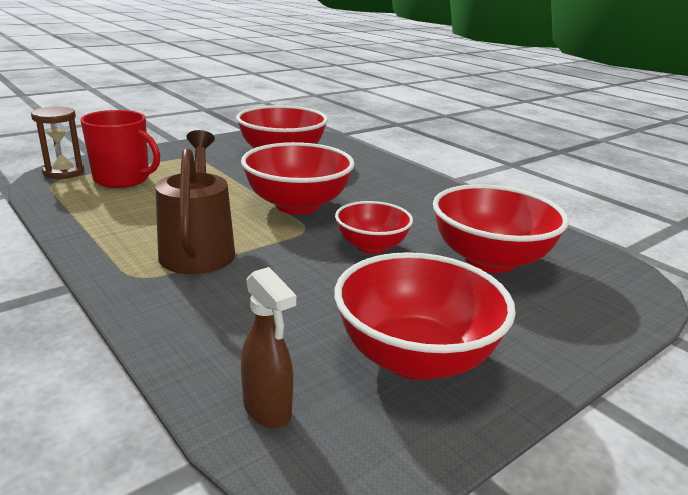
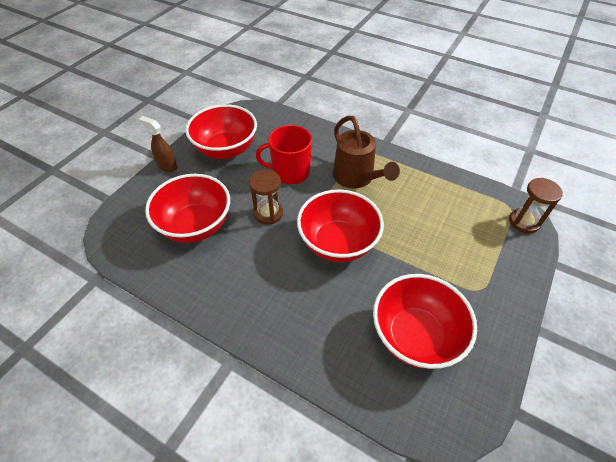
camera: 160 degrees right, 25 degrees up
red mug [80,110,160,188] -> red mug moved to [256,125,312,184]
brown spray bottle [241,267,296,428] -> brown spray bottle moved to [138,116,177,172]
red bowl [335,201,413,254] -> brown hourglass [249,170,283,225]

